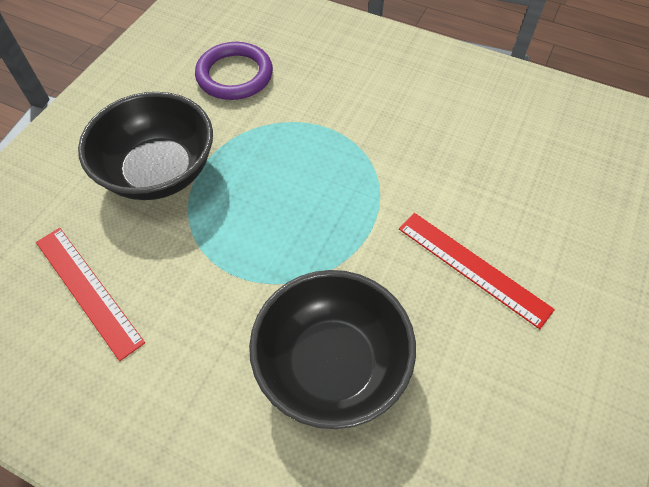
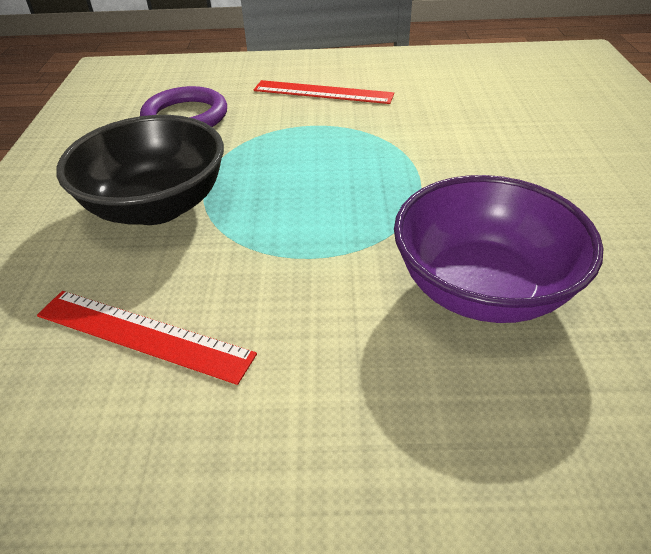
camera: 25 degrees left, 15 degrees down
black bowl [249,270,416,429] -> purple bowl [394,175,604,323]
red ruler [399,213,555,329] -> red ruler moved to [254,80,394,104]

